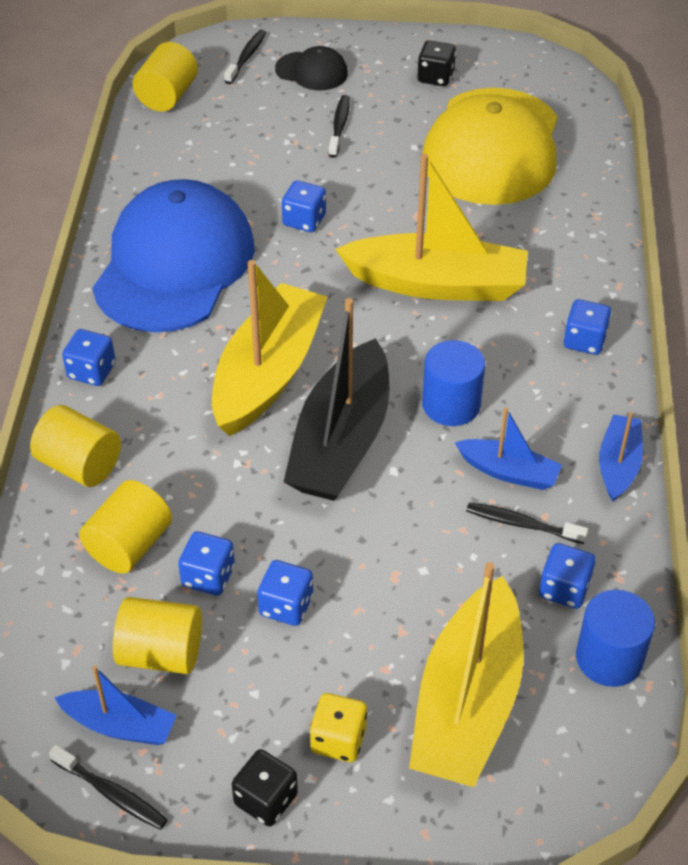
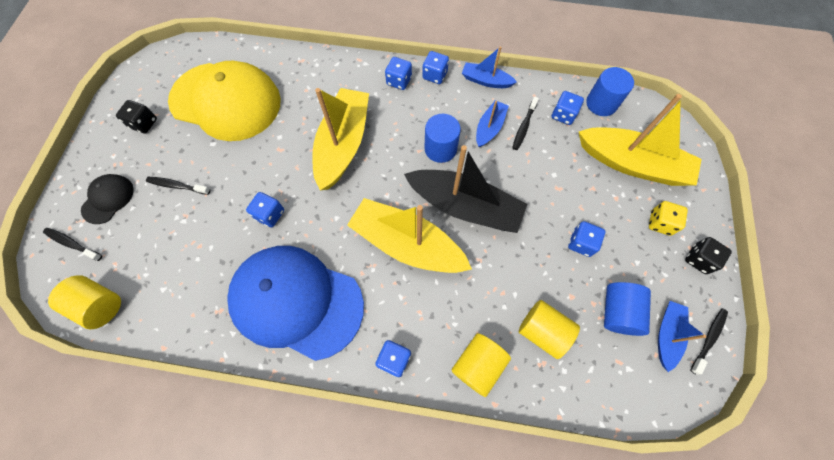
camera: 85 degrees left, 20 degrees up
yellow cylinder [113,597,202,674] -> blue cylinder [604,282,651,336]
blue dice [178,531,235,596] -> blue dice moved to [422,51,449,84]

